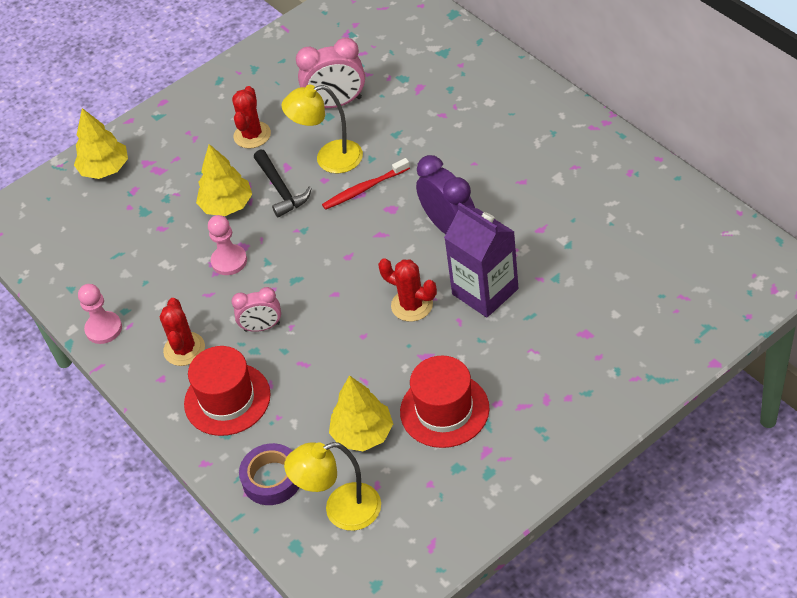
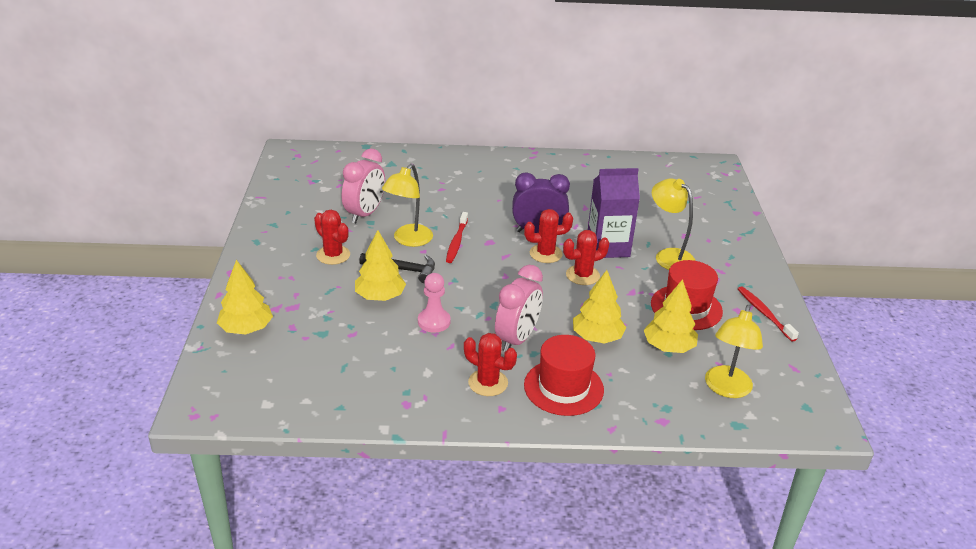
camera: 60 degrees left, 15 degrees down
pink pawn [78,284,122,344] -> none
pink clock [232,287,281,332] -> pink clock [495,265,543,352], size x1.59
purple tape [239,443,299,505] -> none
none -> red cactus [524,209,573,263]
none -> yellow tree [573,270,626,344]
none -> yellow lamp [652,178,695,270]
none -> red toothbrush [738,286,799,342]

